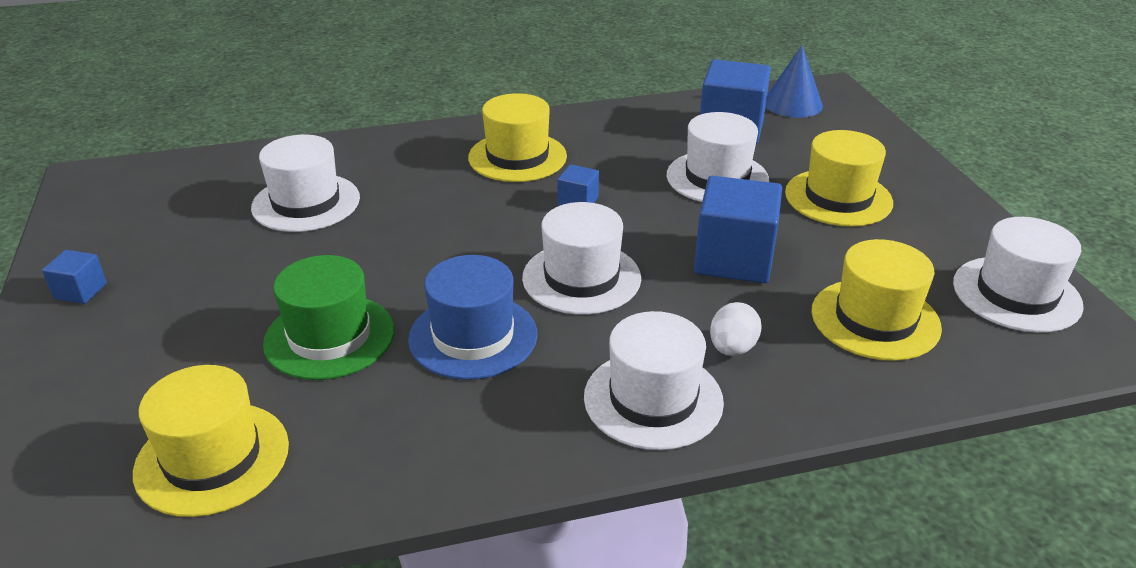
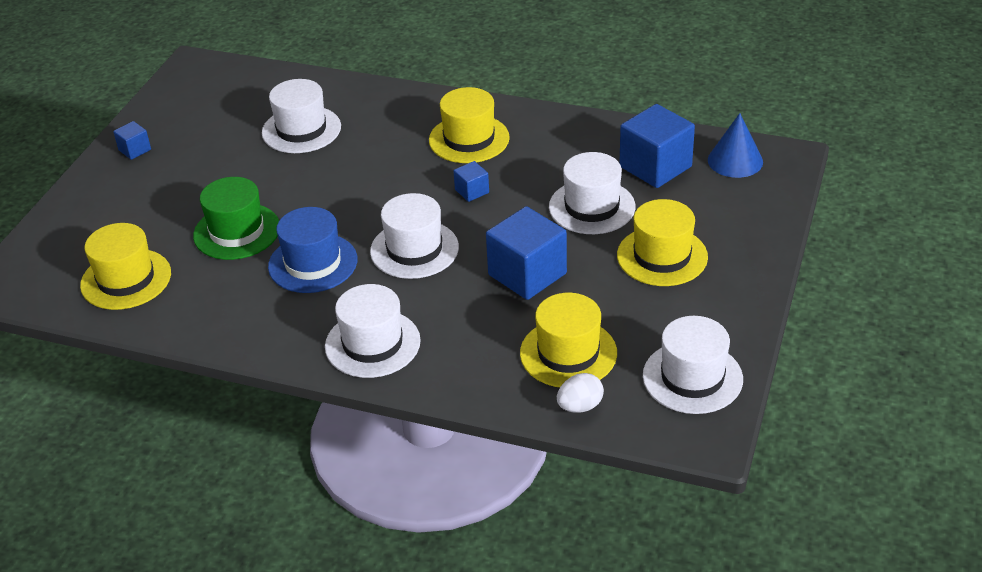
camera: 35 degrees right, 5 degrees up
white egg [710,302,761,356] -> white egg moved to [557,373,604,412]

